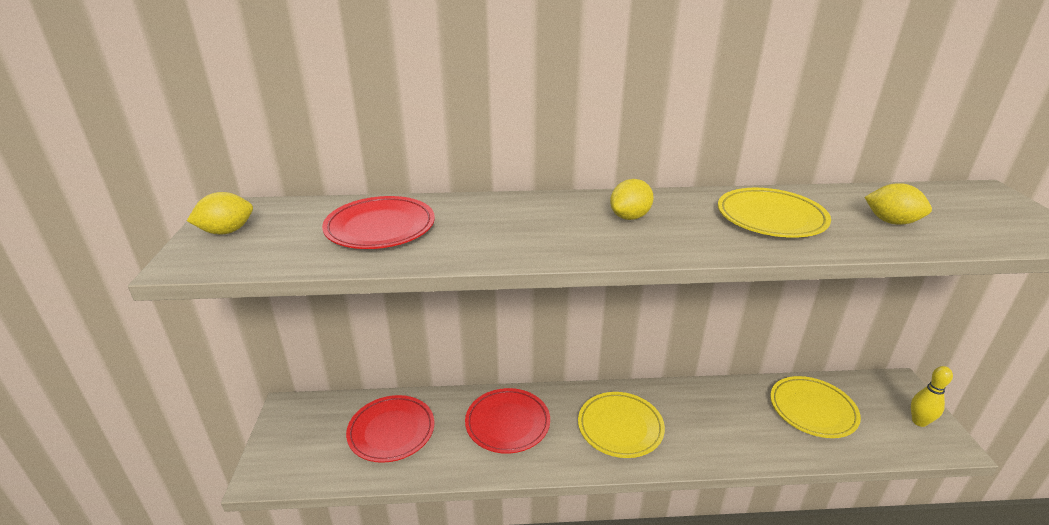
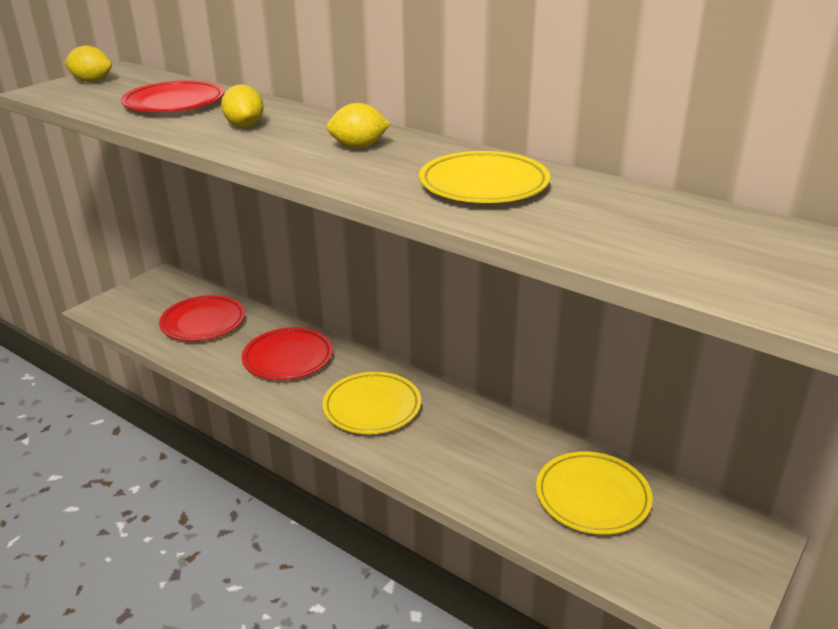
camera: 40 degrees right, 0 degrees up
yellow lemon [865,183,932,225] -> yellow lemon moved to [221,84,264,127]
yellow bowling pin [911,366,953,427] -> none

